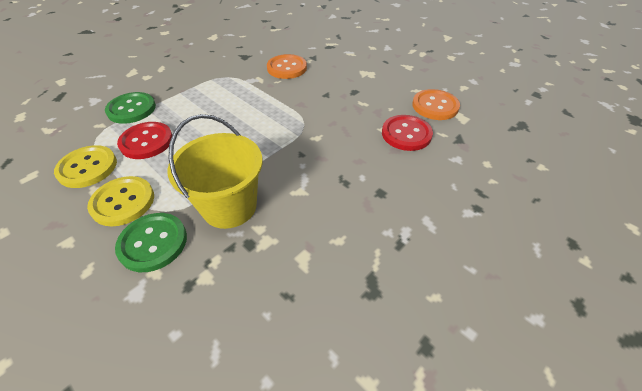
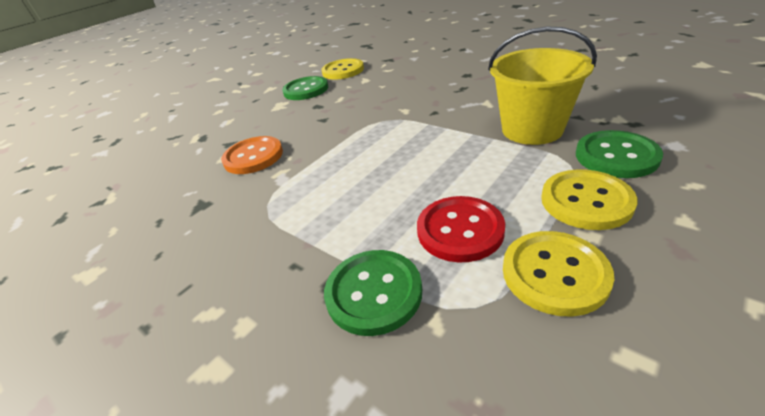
camera: 90 degrees left, 10 degrees down
red button [382,115,433,151] -> none
orange button [412,89,460,120] -> yellow button [321,58,364,80]
none -> green button [282,76,328,100]

